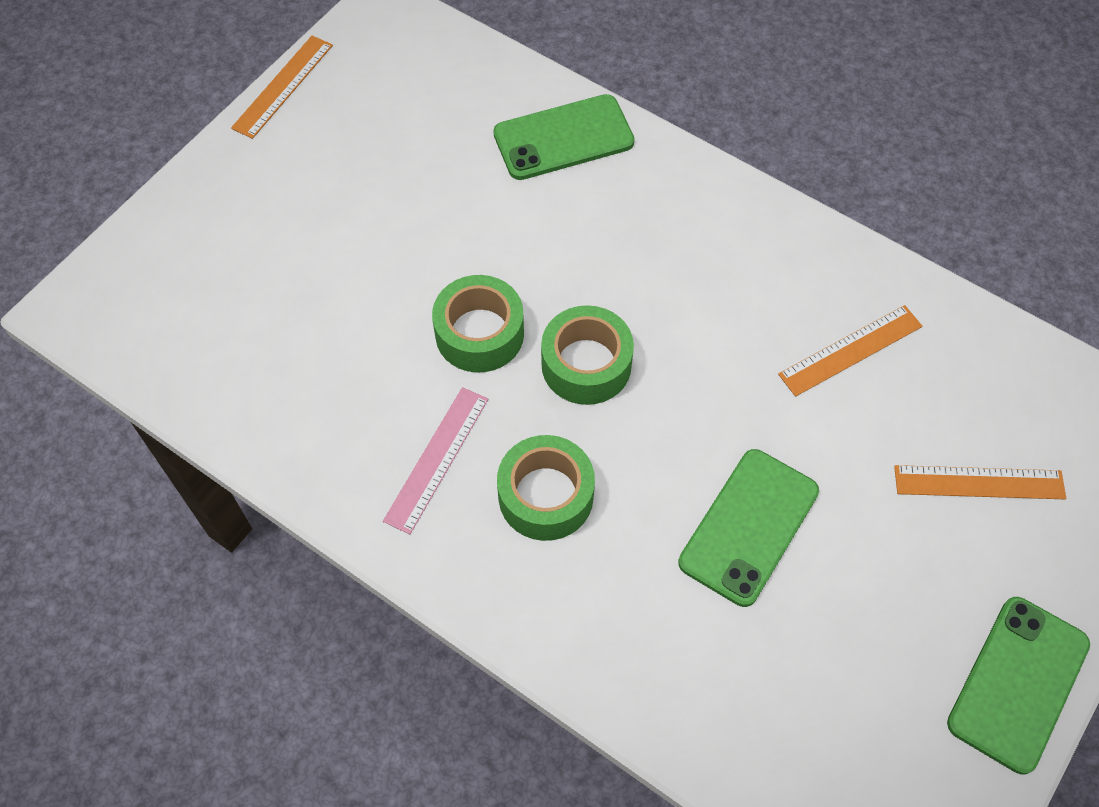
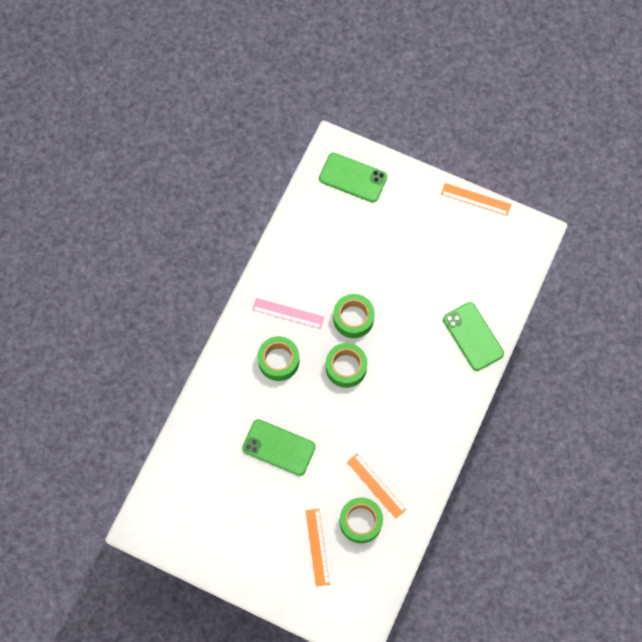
camera: 80 degrees right, 10 degrees up
green phone [947,597,1090,774] -> green phone moved to [319,153,387,202]
none -> green tape [340,497,383,543]

